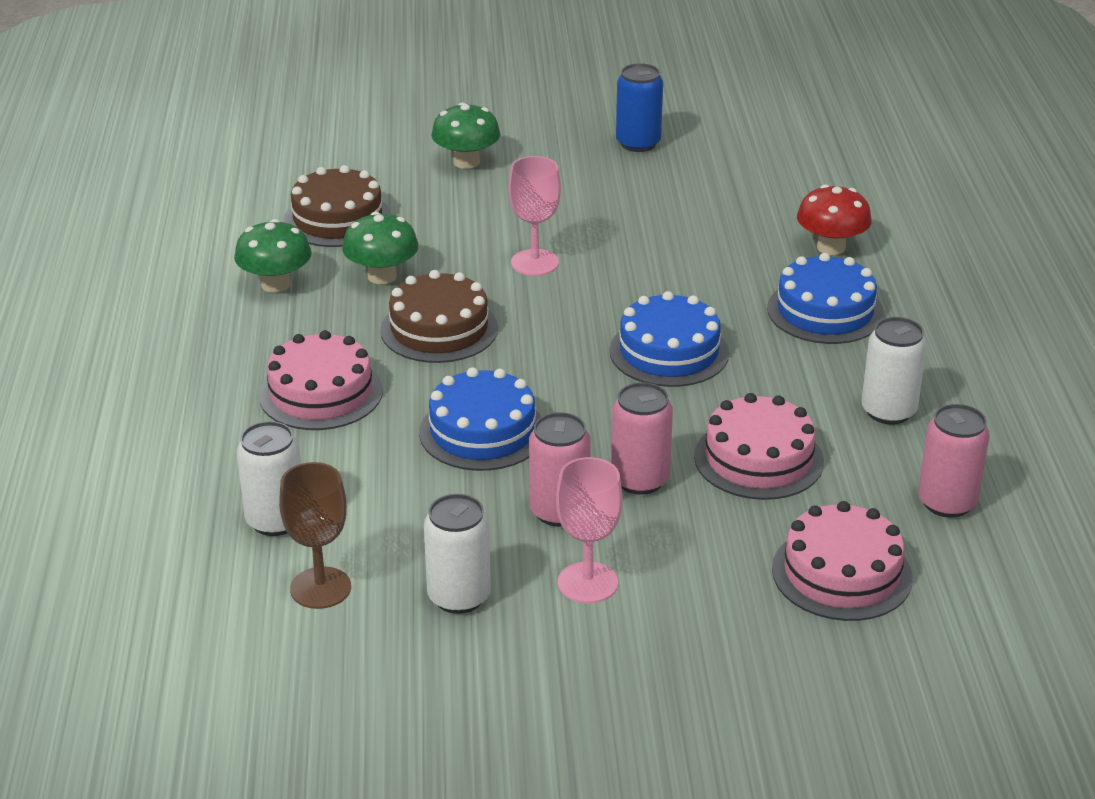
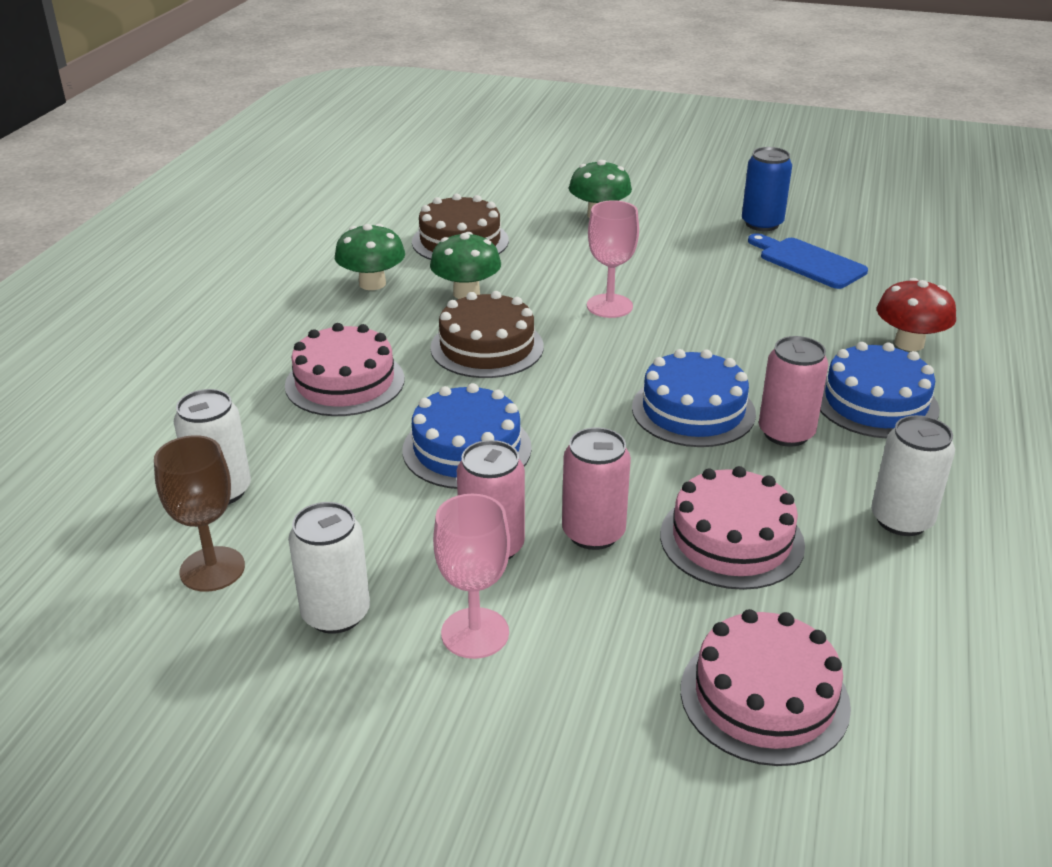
camera: 20 degrees right, 0 degrees up
pink can [918,404,990,518] -> pink can moved to [759,336,829,447]
none -> blue cutting board [748,233,868,289]

